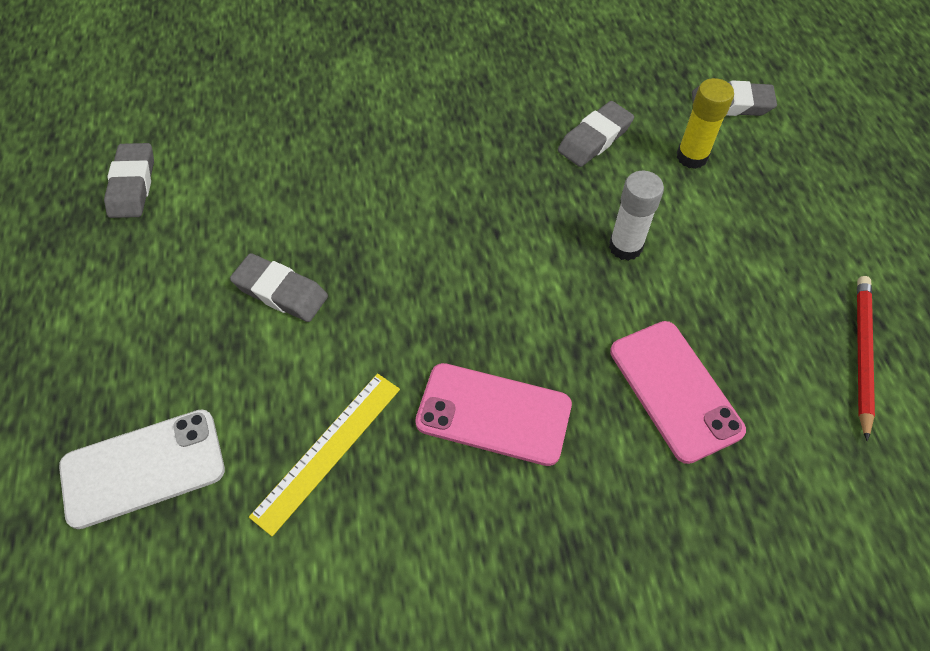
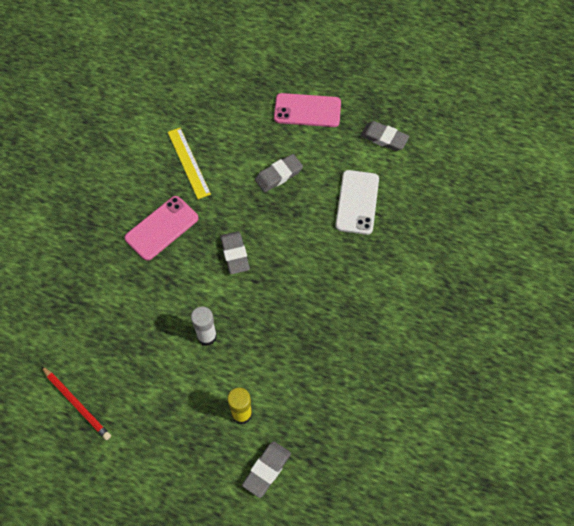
camera: 120 degrees right, 5 degrees up
white phone [59,409,225,529] -> white phone moved to [335,170,379,235]
grey eraser [558,101,634,167] -> grey eraser moved to [220,231,250,274]
pink phone [610,321,746,464] -> pink phone moved to [274,93,341,127]

